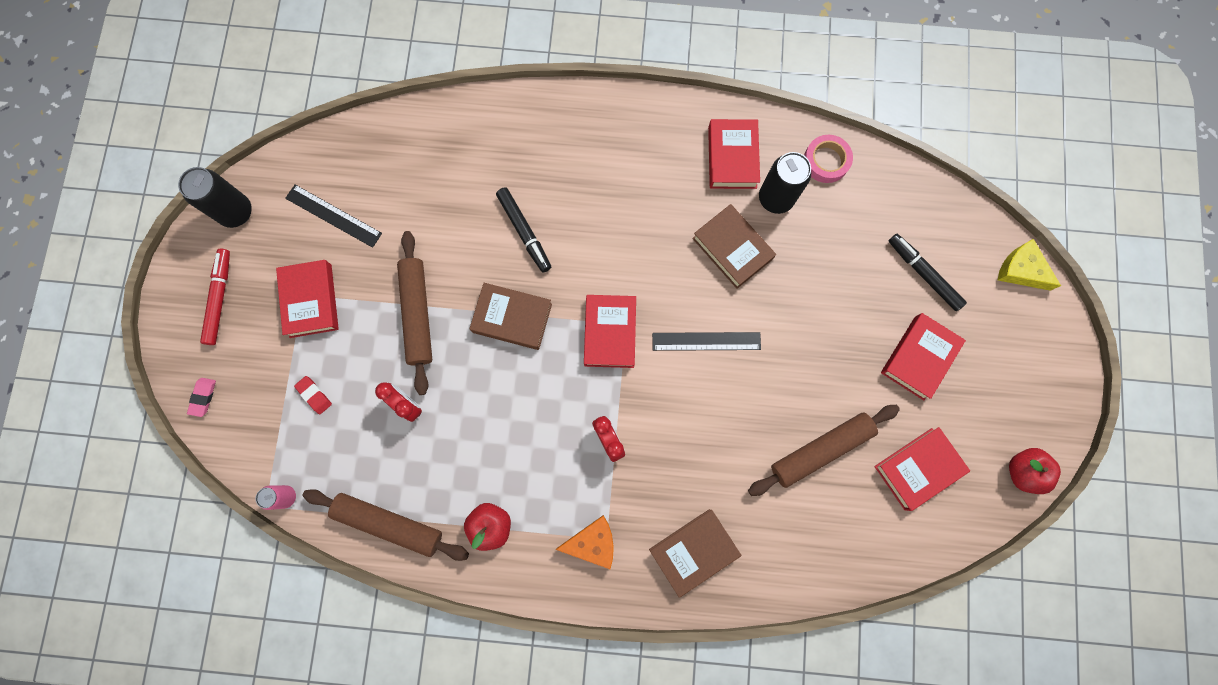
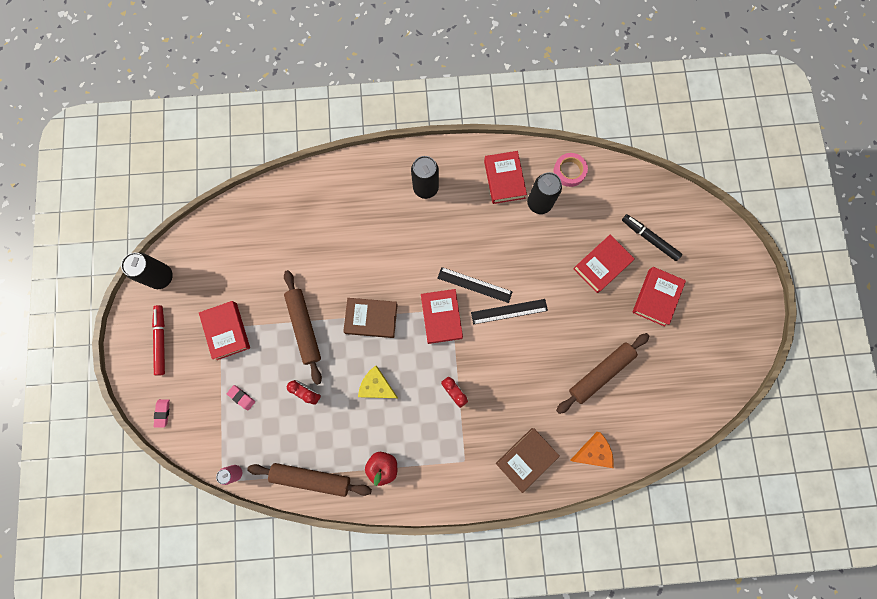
camera: 10 degrees left, 0 degrees up
black ruler [285,185,382,248] -> black ruler moved to [437,267,513,303]
red eraser [294,376,332,414] -> pink eraser [227,385,255,410]
black marker [496,187,551,272] -> none
orange cheese [556,515,614,569] -> orange cheese moved to [570,432,614,468]
brown book [692,204,776,289] -> none
red book [874,427,970,511] -> red book moved to [573,235,634,293]
yellow cheese [998,239,1061,291] -> yellow cheese moved to [358,366,398,398]
red apple [1009,448,1061,494] -> none
none -> black can [411,156,439,199]

